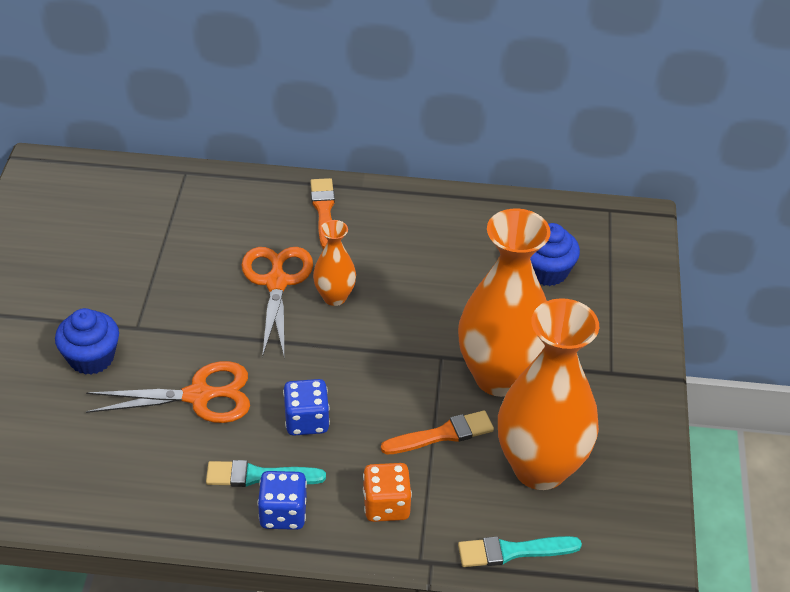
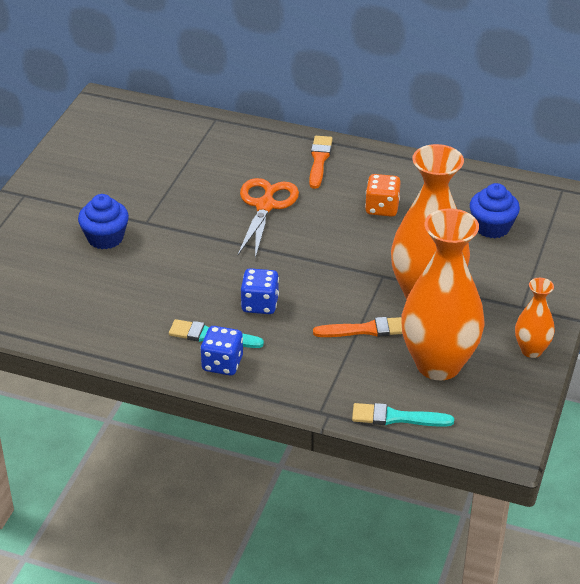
camera: 15 degrees right, 5 degrees down
orange scissors [86,361,250,423] -> none
orange vase [313,220,356,306] -> orange vase moved to [515,278,555,358]
orange dice [363,463,412,522] -> orange dice moved to [365,174,401,217]

